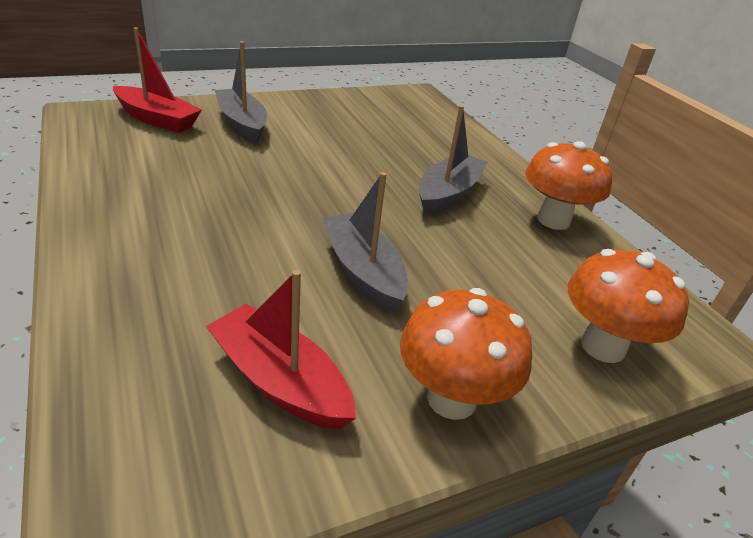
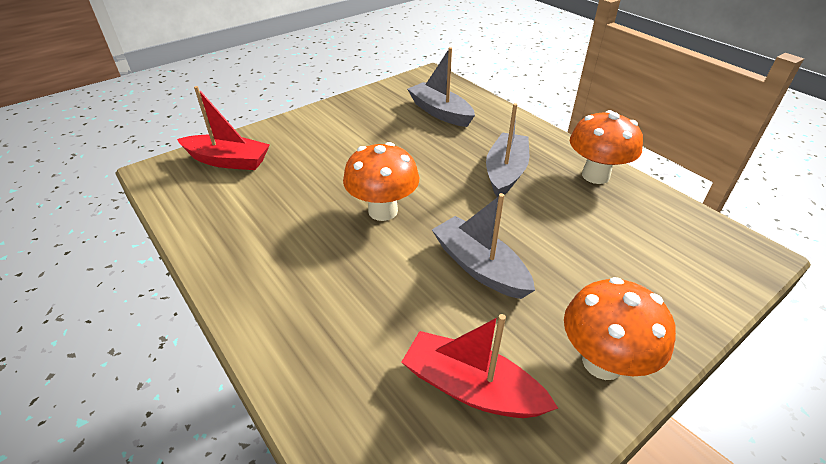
camera: 10 degrees left, 5 degrees up
grey boat [215,41,267,144] -> grey boat moved to [407,47,475,127]
orange mushroom [568,249,689,363] -> orange mushroom moved to [343,142,419,221]

